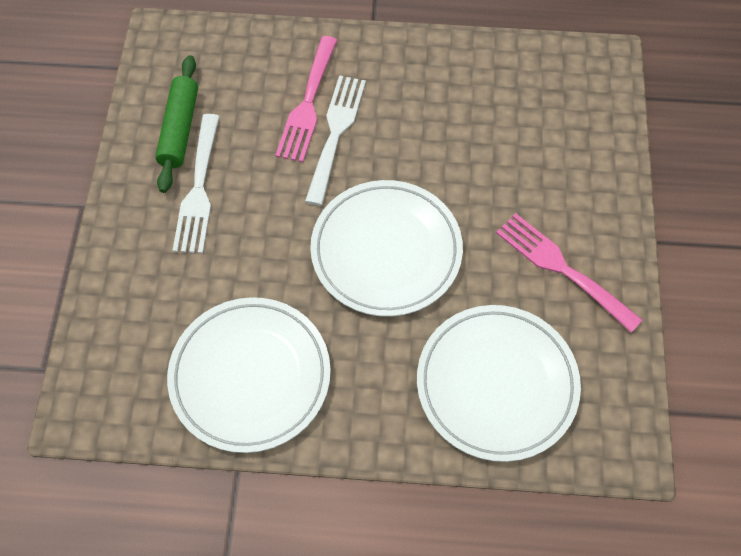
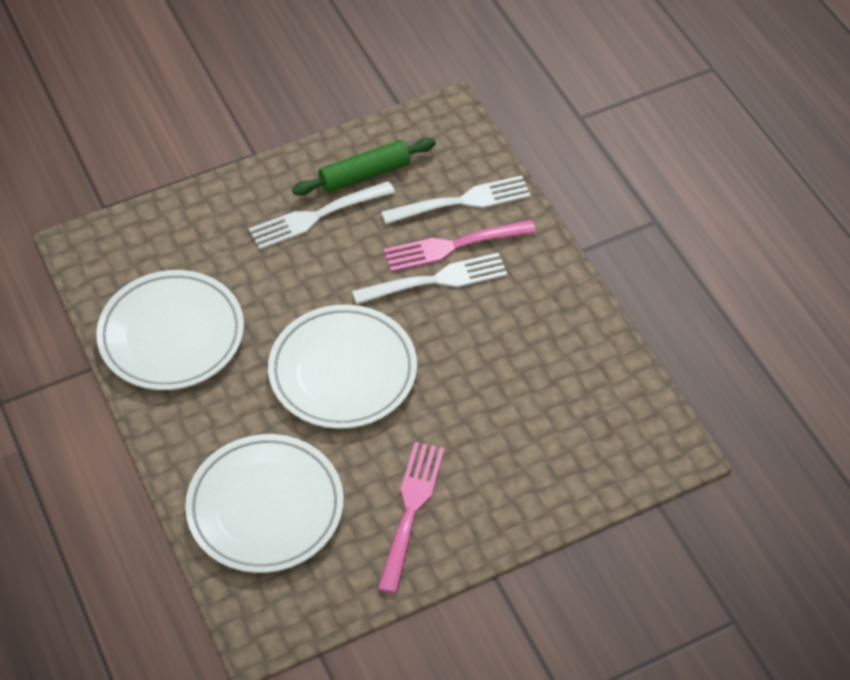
camera: 60 degrees right, 10 degrees down
none -> white fork [381,175,531,224]

